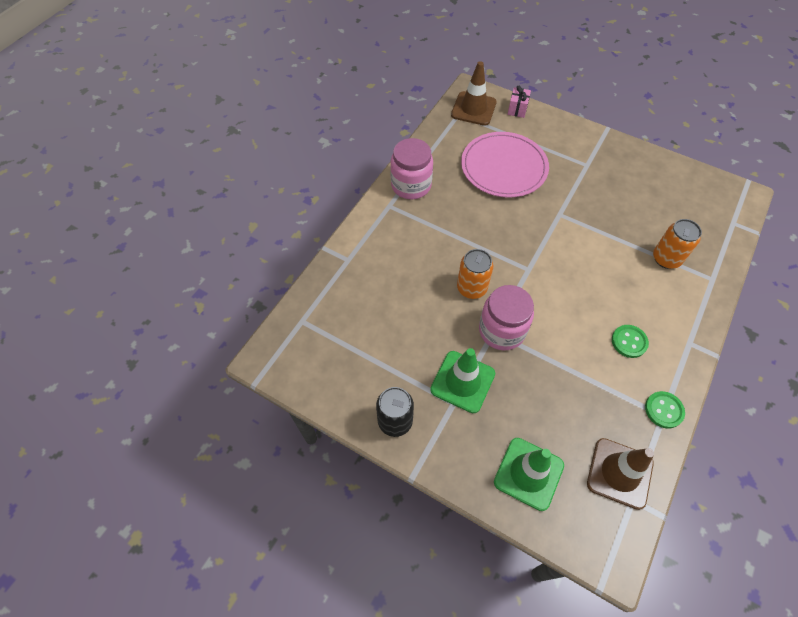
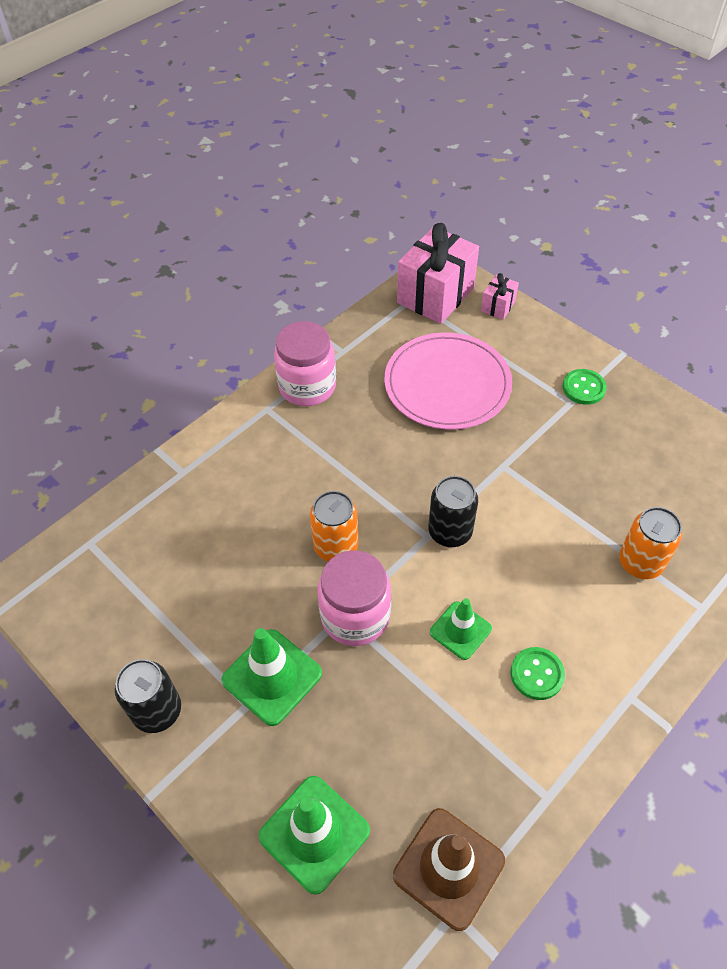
camera: 15 degrees right, 5 degrees down
brown traffic cone [451,61,497,126] -> pink gift [397,223,479,324]
green button [645,391,685,429] -> green button moved to [563,369,607,405]
none -> black can [428,476,478,547]
none -> green traffic cone [430,598,492,660]

